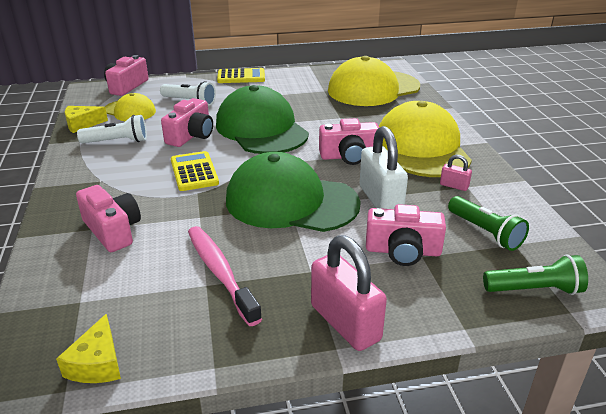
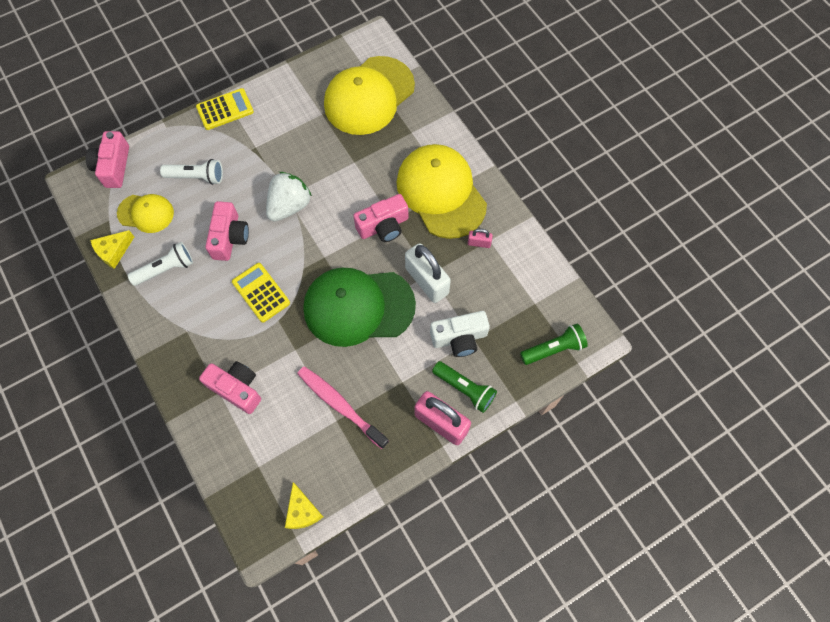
camera: 20 degrees left, 35 degrees up
green cap [216,85,309,154] -> white strawberry [266,172,312,222]
pink camera [366,204,446,266] -> white camera [430,311,490,357]
green flashlight [448,196,529,251] -> green flashlight moved to [432,361,497,413]

